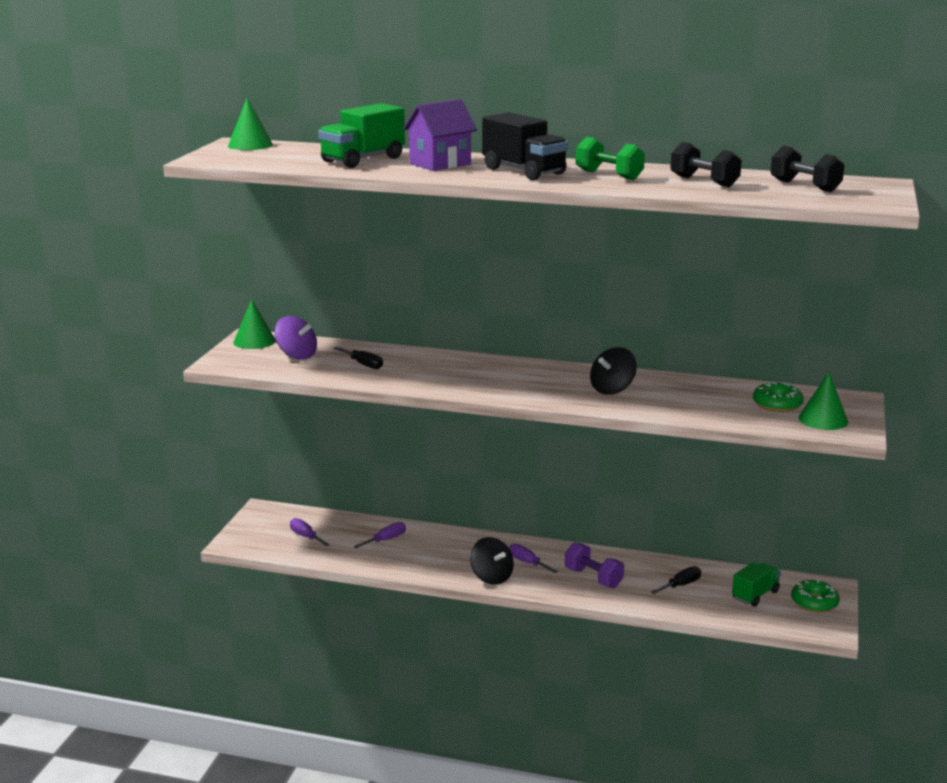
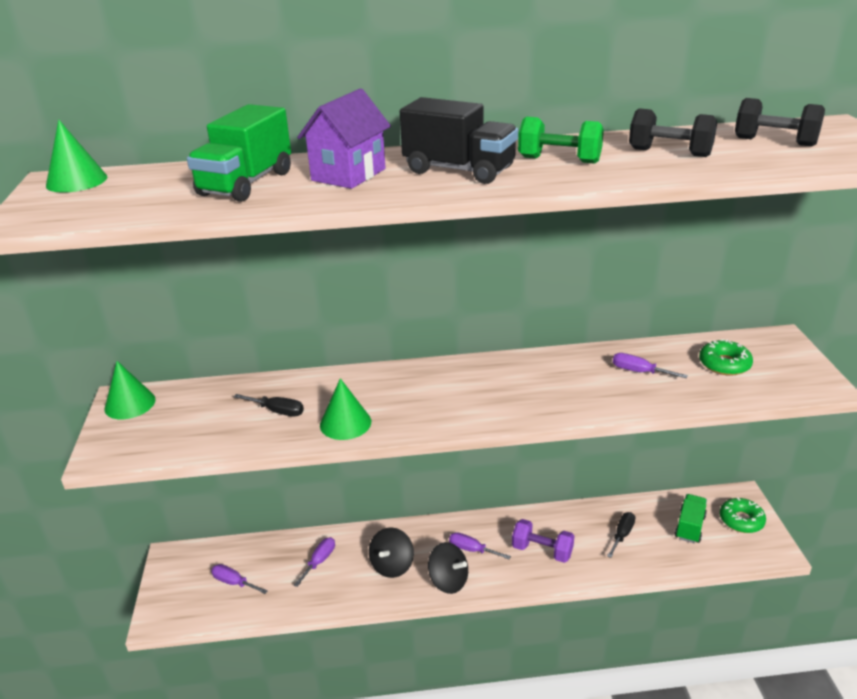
camera: 20 degrees left, 10 degrees up
purple spinning top [275,316,317,360] -> none
black spinning top [590,347,637,395] -> black spinning top moved to [369,527,414,578]
green cone [799,373,848,430] -> green cone moved to [320,378,371,440]
none -> purple screwdriver [613,353,688,378]

